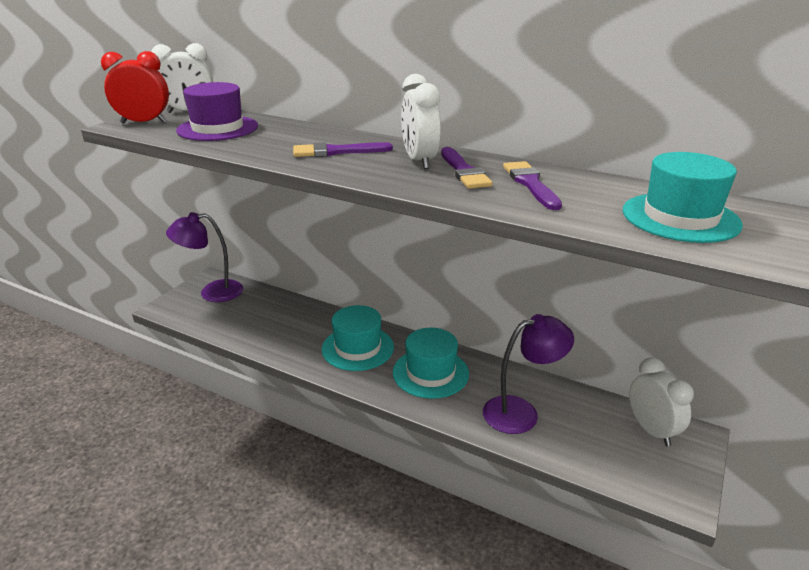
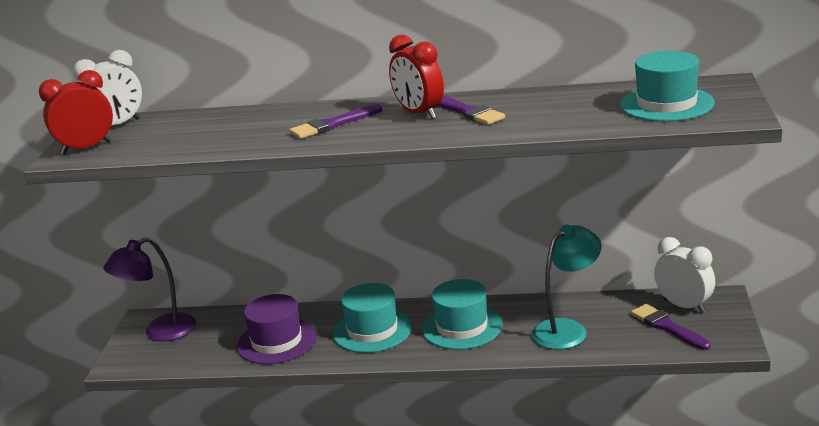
camera: 20 degrees left, 5 degrees down
purple hat [176,82,258,141] -> purple hat moved to [237,294,317,364]
white clock [401,74,441,169] -> red clock [389,35,444,119]
purple lamp [483,314,574,434] -> turquoise lamp [532,225,602,350]
purple brush [503,161,562,210] -> purple brush moved to [631,304,711,350]

